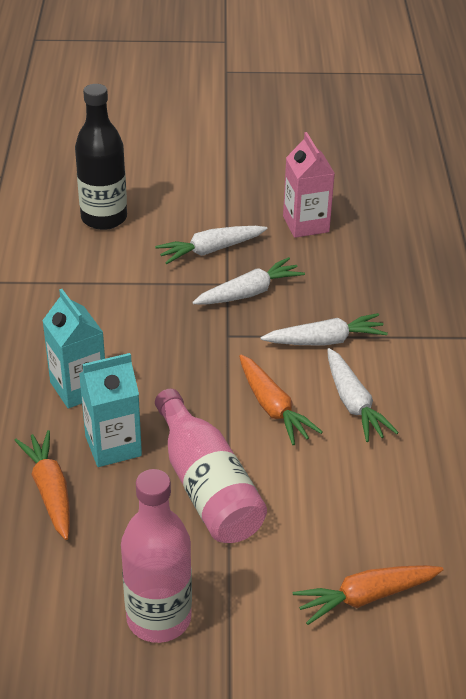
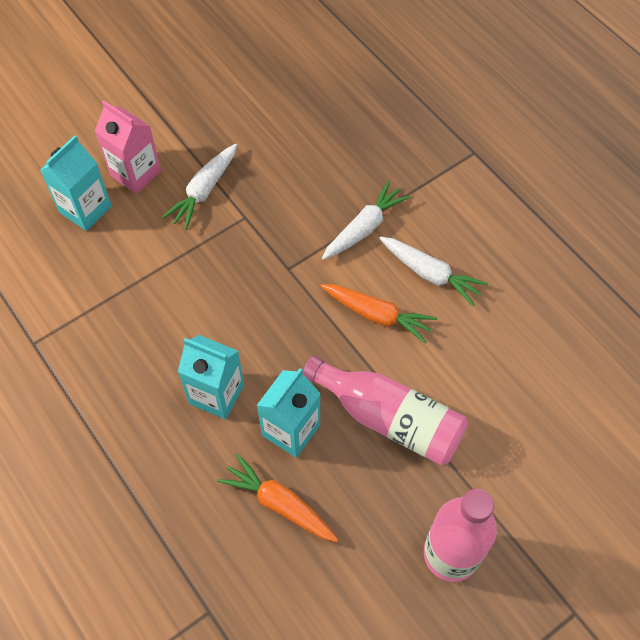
camera: 35 degrees left, 20 degrees up
black bottle [75,84,127,230] -> turquoise carton [40,135,112,231]
white carrot [192,257,305,305] -> none
pink carton [283,132,335,238] -> pink carton moved to [95,100,161,194]
orange carrot [293,565,444,625] -> none

